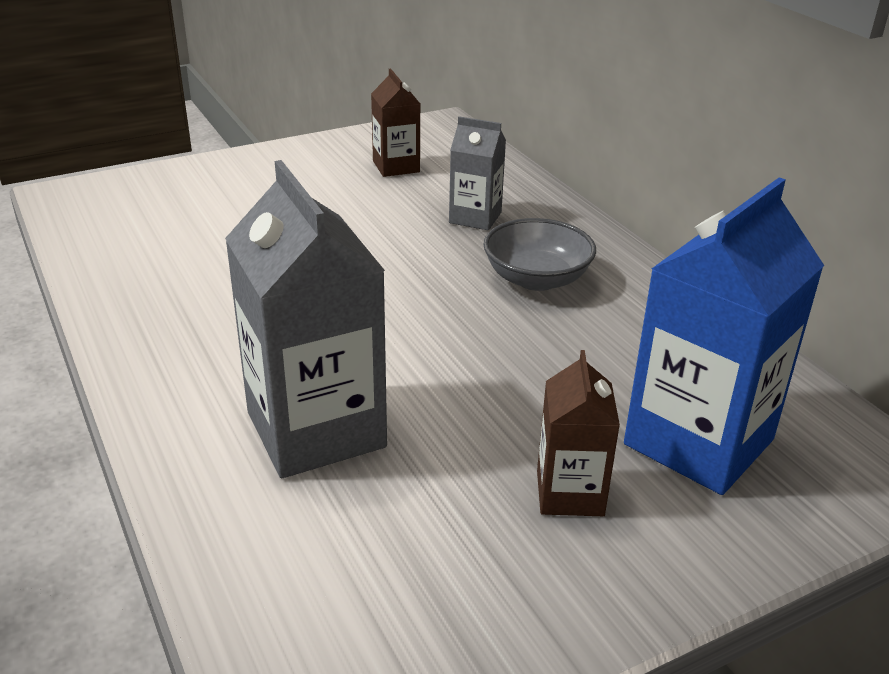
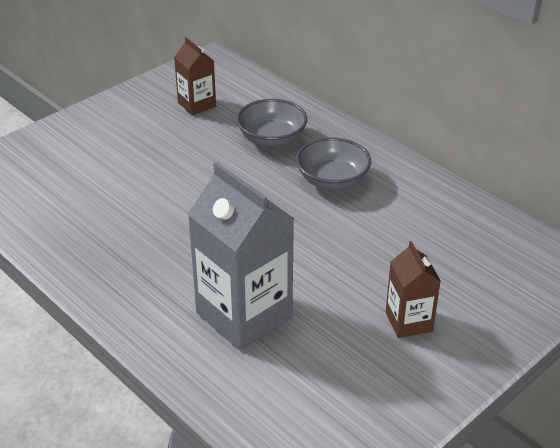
camera: 15 degrees left, 5 degrees up
grey carton [449,116,506,230] -> grey bowl [236,99,307,147]
blue carton [624,177,824,495] -> none

